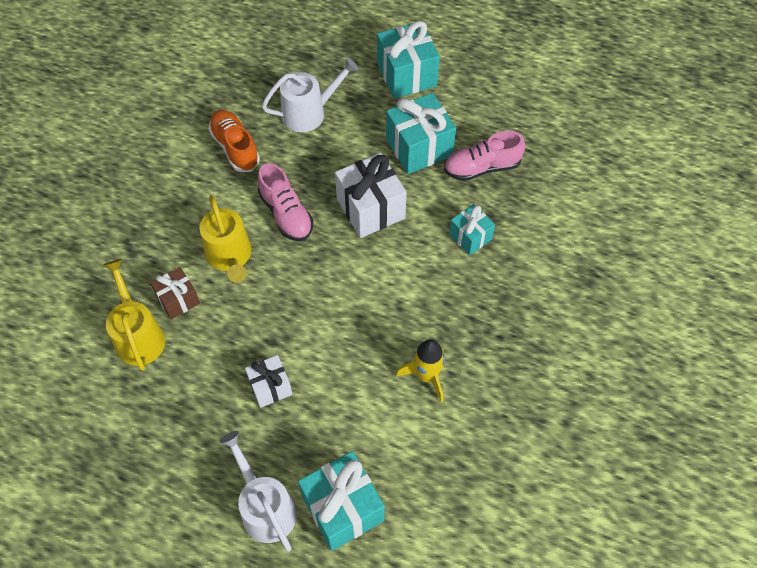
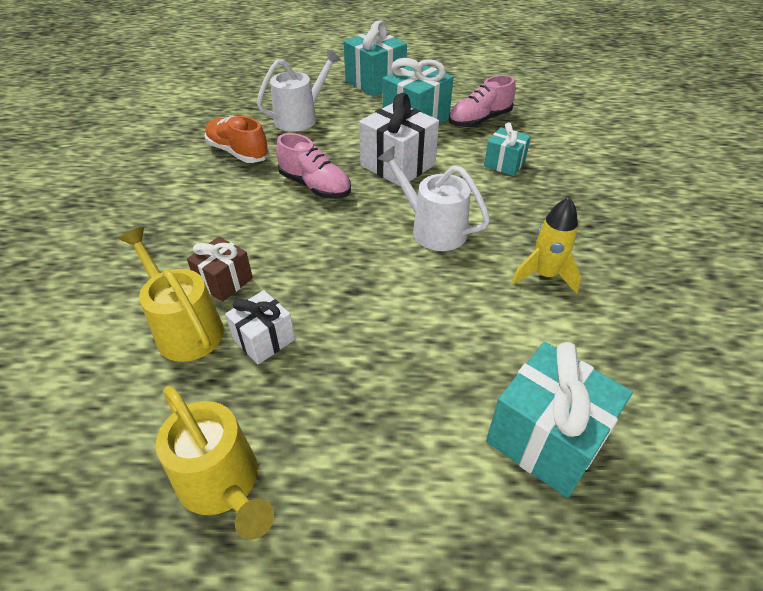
camera: 20 degrees left, 15 degrees down
yellow watering can [199,195,252,283] -> yellow watering can moved to [156,386,274,540]
white watering can [219,431,297,552] -> white watering can moved to [378,146,490,251]
white gift [245,355,292,408] -> white gift moved to [225,290,295,364]

